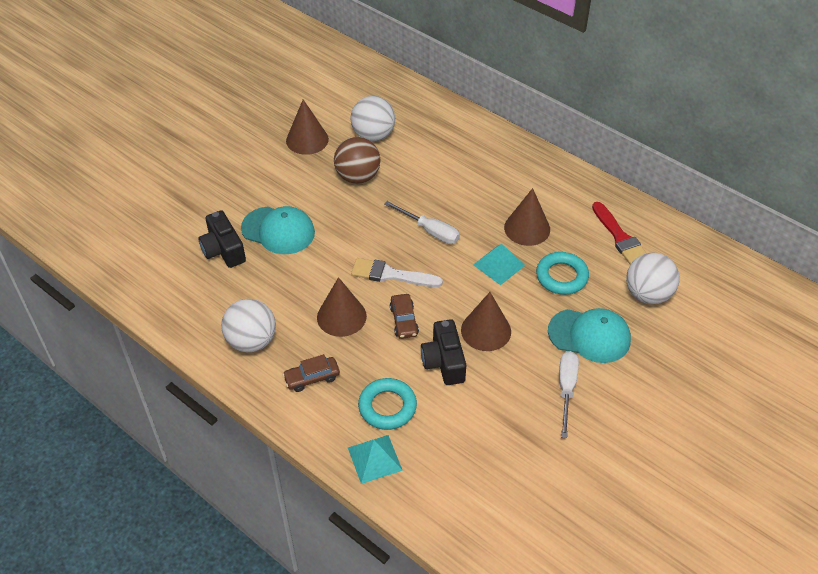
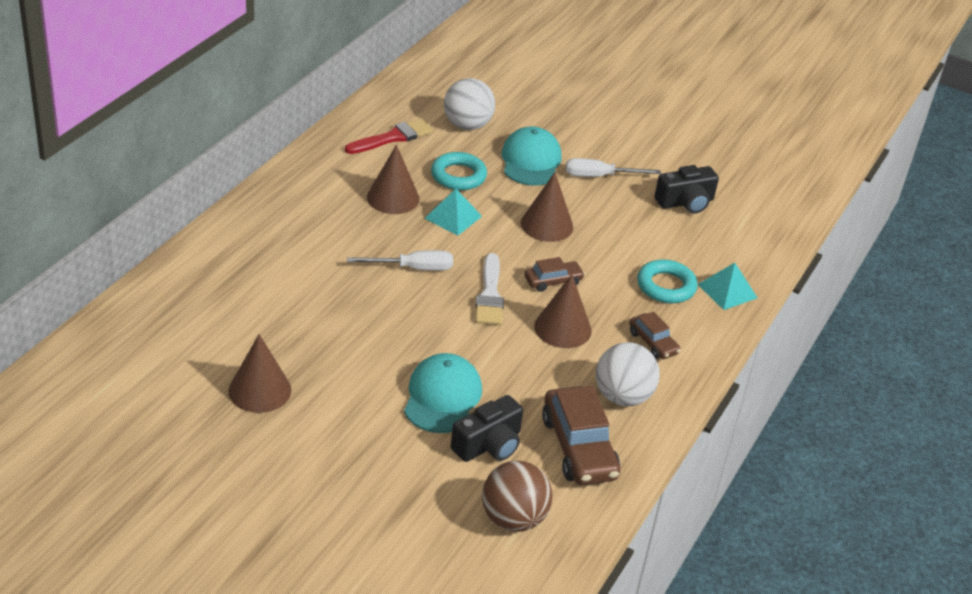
camera: 105 degrees left, 10 degrees down
brown ball [334,137,380,184] -> brown ball moved to [482,461,552,532]
white ball [351,96,395,141] -> none
white screwdriver [384,201,460,244] -> white screwdriver turned 60 degrees clockwise [347,250,453,271]
black camera [421,319,466,385] -> black camera moved to [655,165,719,214]
none -> brown car [542,386,620,485]

